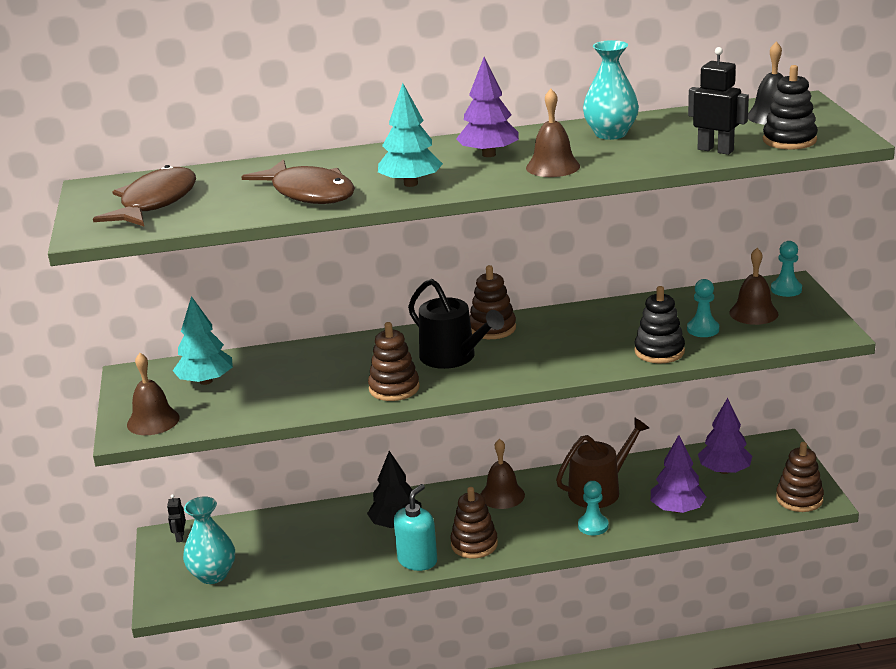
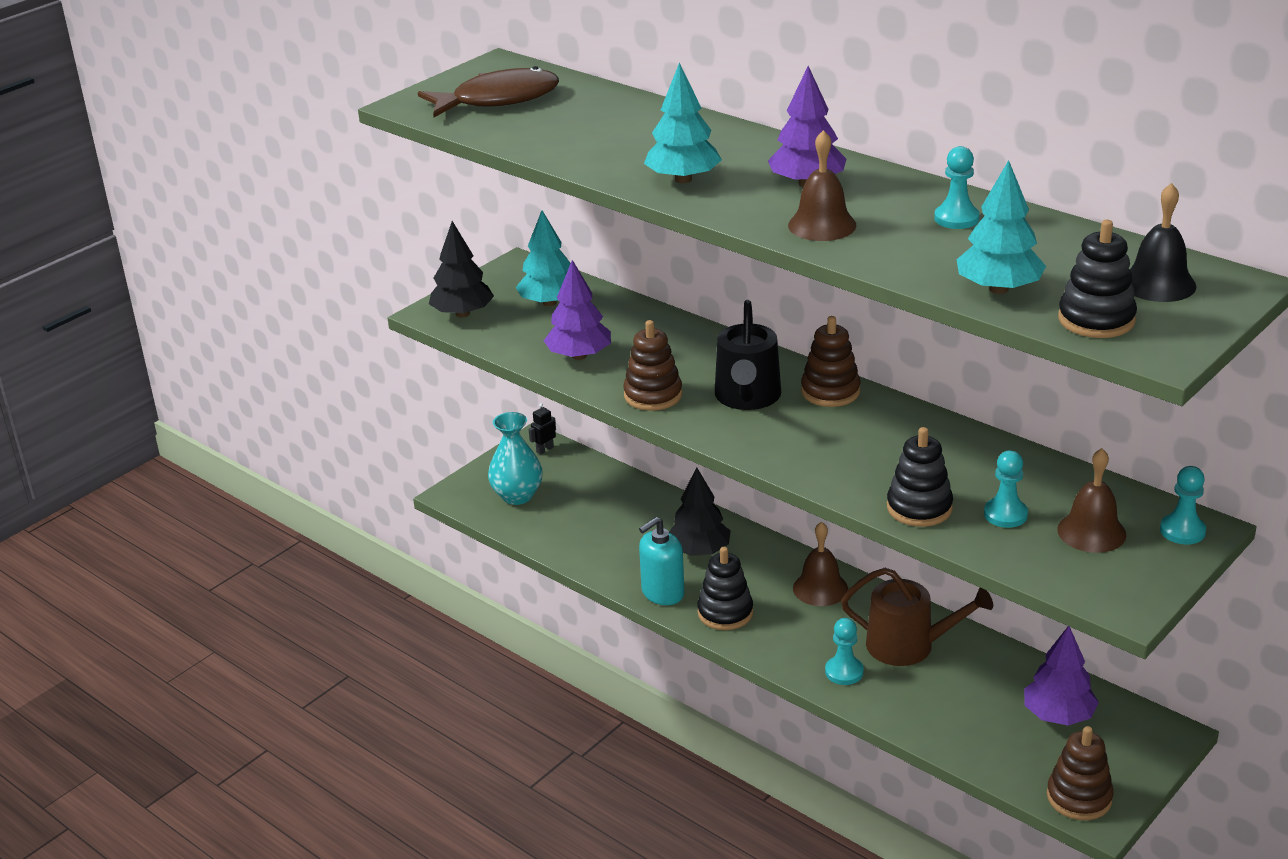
camera: 50 degrees right, 5 degrees up
brown bell [127,353,179,435] -> black tree [429,221,494,318]
brown fish [242,159,355,204] -> none
turquoise soap dispenser [394,484,437,571] -> turquoise soap dispenser turned 150 degrees clockwise [639,517,684,605]
brown stacking toy [450,487,498,558] -> black stacking toy [697,547,753,630]
turquoise vase [583,40,639,140] -> turquoise pawn [934,146,980,229]
purple tree [651,435,706,513] -> purple tree moved to [544,260,611,360]
black robot [688,47,749,155] -> turquoise tree [957,160,1046,294]

